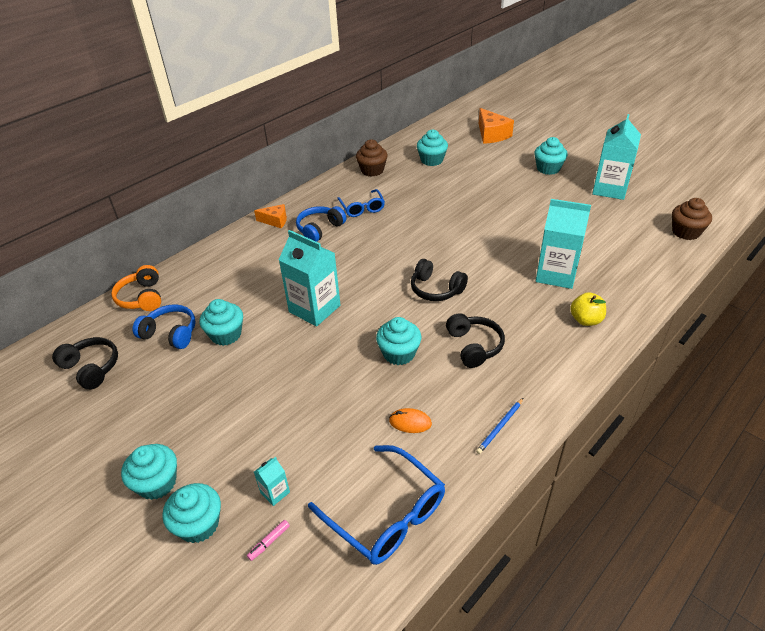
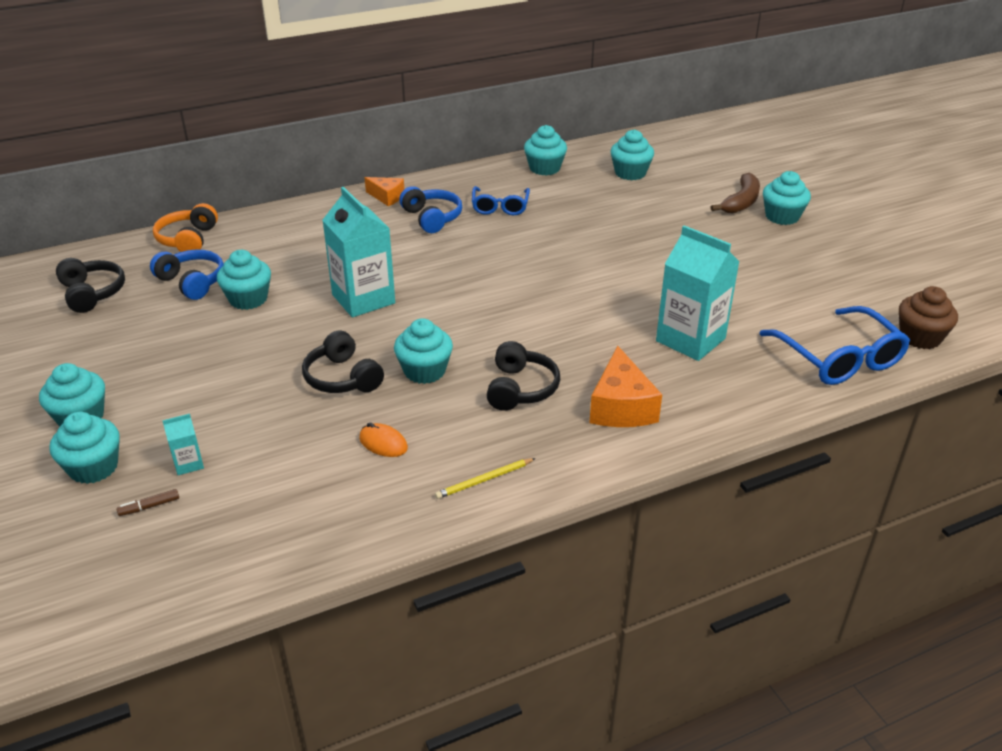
camera: 20 degrees right, 5 degrees down
pink marker [247,520,290,561] -> brown marker [116,489,179,516]
blue headphones [296,206,347,242] -> blue headphones turned 90 degrees clockwise [400,186,462,233]
blue glasses [308,445,445,565] -> blue glasses moved to [759,306,910,385]
brown cupcake [356,139,388,177] -> turquoise cupcake [524,125,567,176]
black headphones [411,259,468,301] -> black headphones moved to [302,331,384,393]
blue pencil [476,398,523,454] -> yellow pencil [435,458,536,499]
orange cheese [479,108,514,144] -> orange cheese moved to [589,346,662,427]
yellow apple [570,292,606,326] -> none
turquoise carton [592,114,641,200] -> none
none -> brown banana [711,173,760,213]

